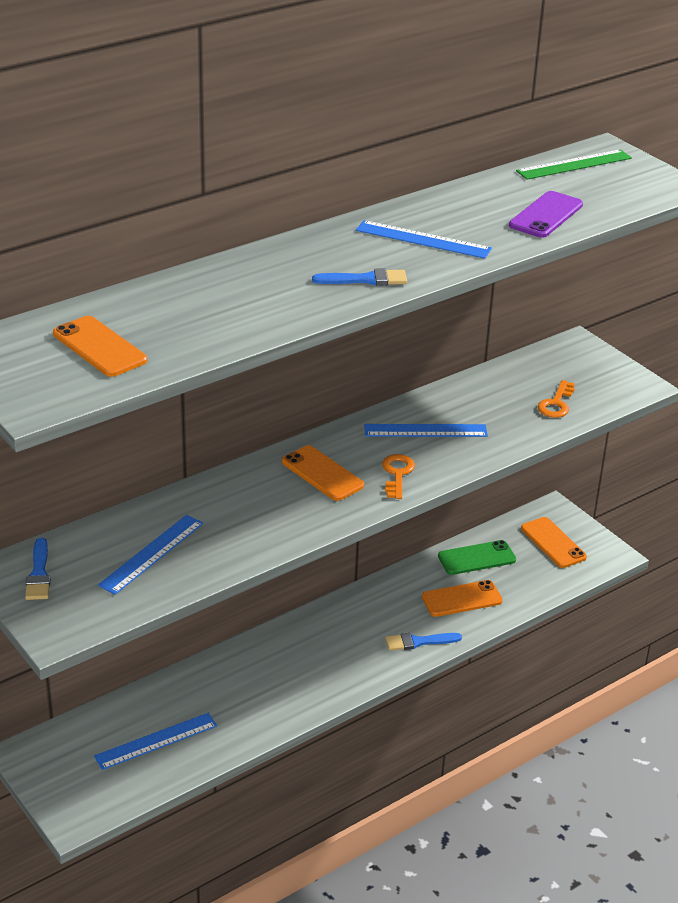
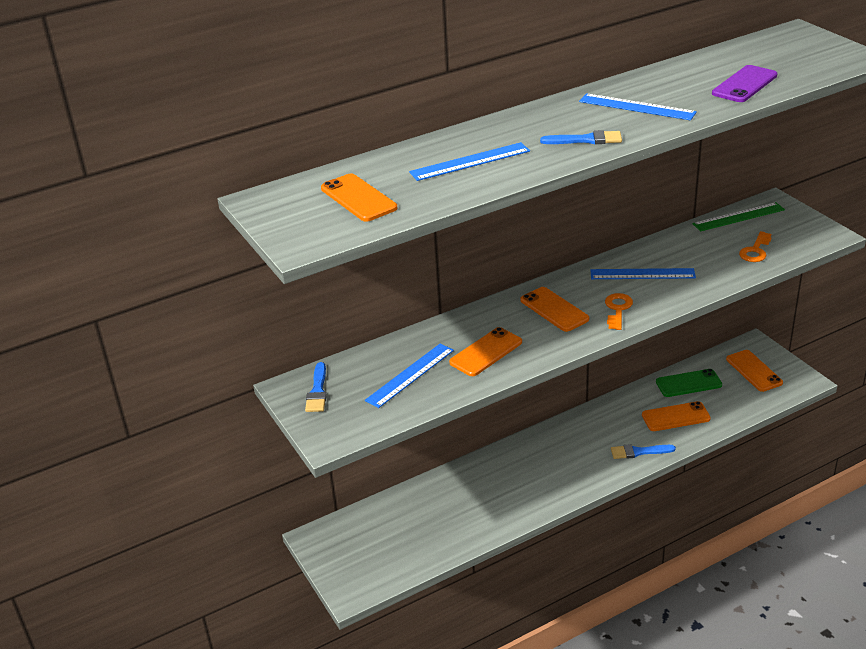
camera: 10 degrees right, 0 degrees up
blue ruler [94,713,217,770] -> blue ruler moved to [409,142,530,181]
green ruler [516,149,632,180] -> green ruler moved to [692,202,785,231]
none -> orange phone [449,327,522,376]

